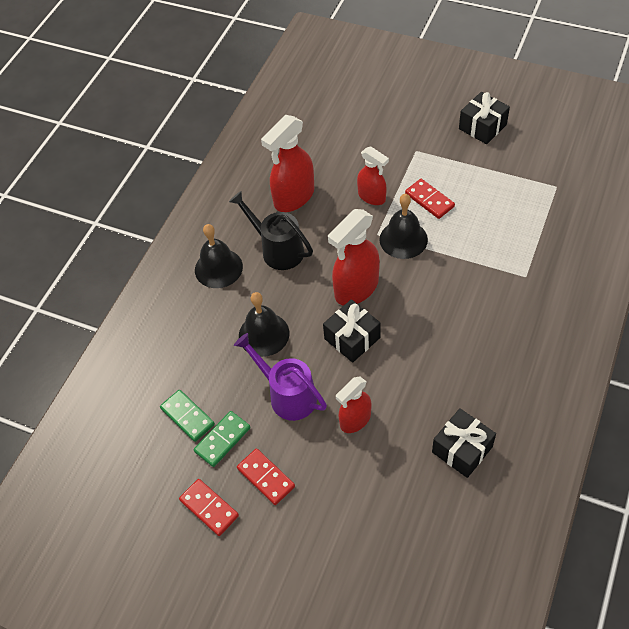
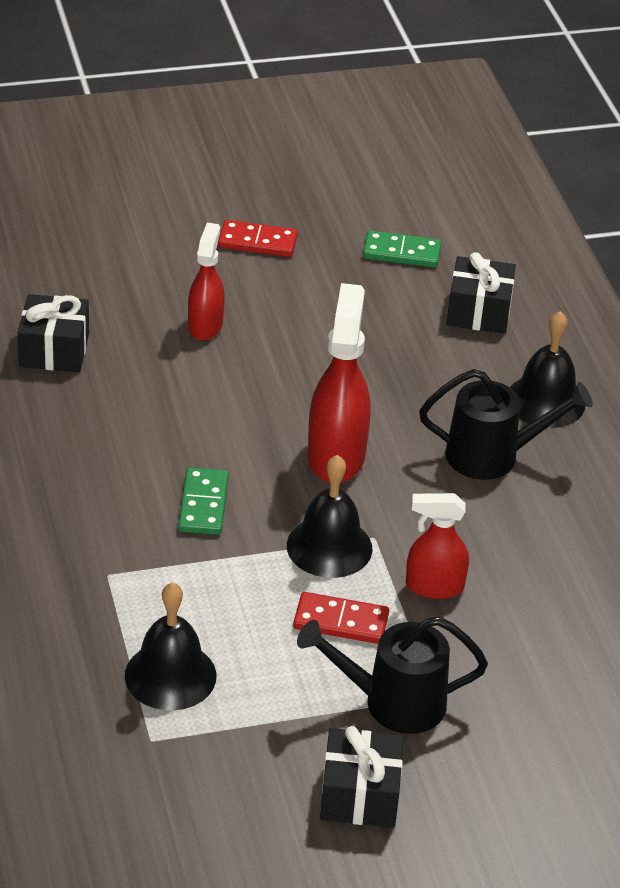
camera: 135 degrees right, 15 degrees down
red domino [179,479,239,536] -> none
green domino [194,411,251,467] -> green domino moved to [178,467,229,535]
purple watering can [234,333,327,421] -> none
black bell [239,292,289,357] -> black bell moved to [125,582,217,710]
red spray bottle [261,115,314,212] -> none
black gift [323,299,380,363] -> black gift moved to [447,252,516,334]
none -> black watering can [297,616,488,734]

